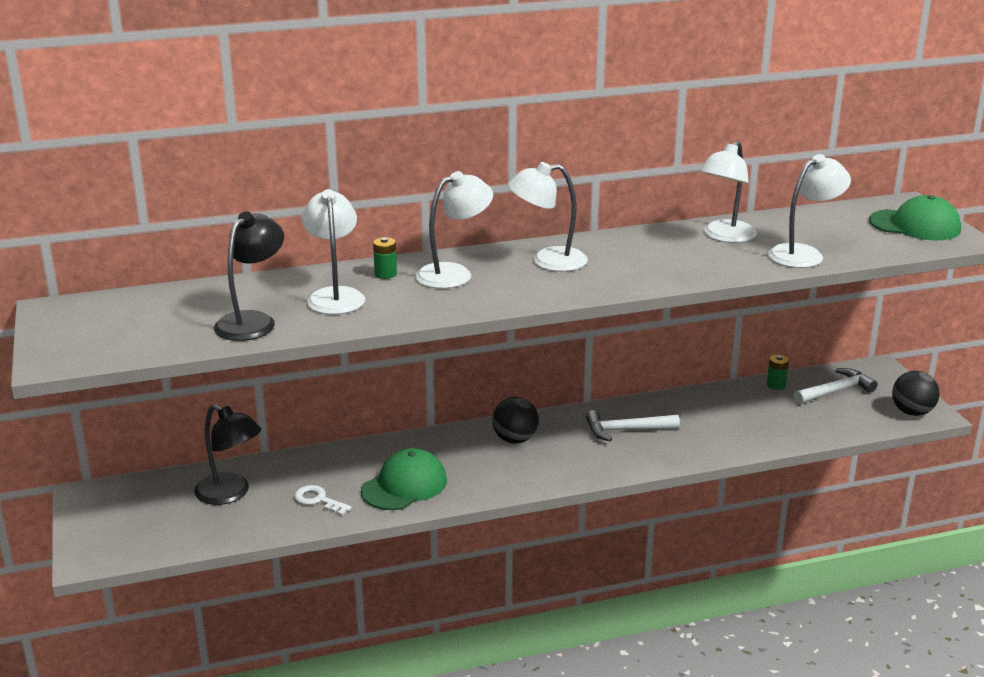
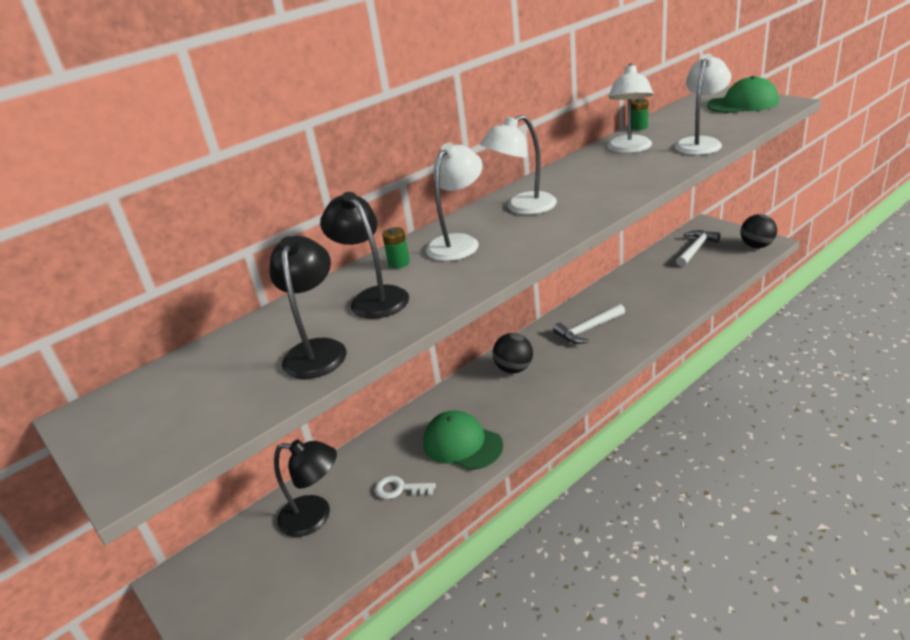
camera: 20 degrees left, 5 degrees up
white lamp [302,189,365,315] -> black lamp [320,192,409,319]
green cap [361,448,447,510] -> green cap turned 75 degrees counterclockwise [423,410,503,470]
green battery [767,354,789,390] -> green battery moved to [631,98,648,130]

